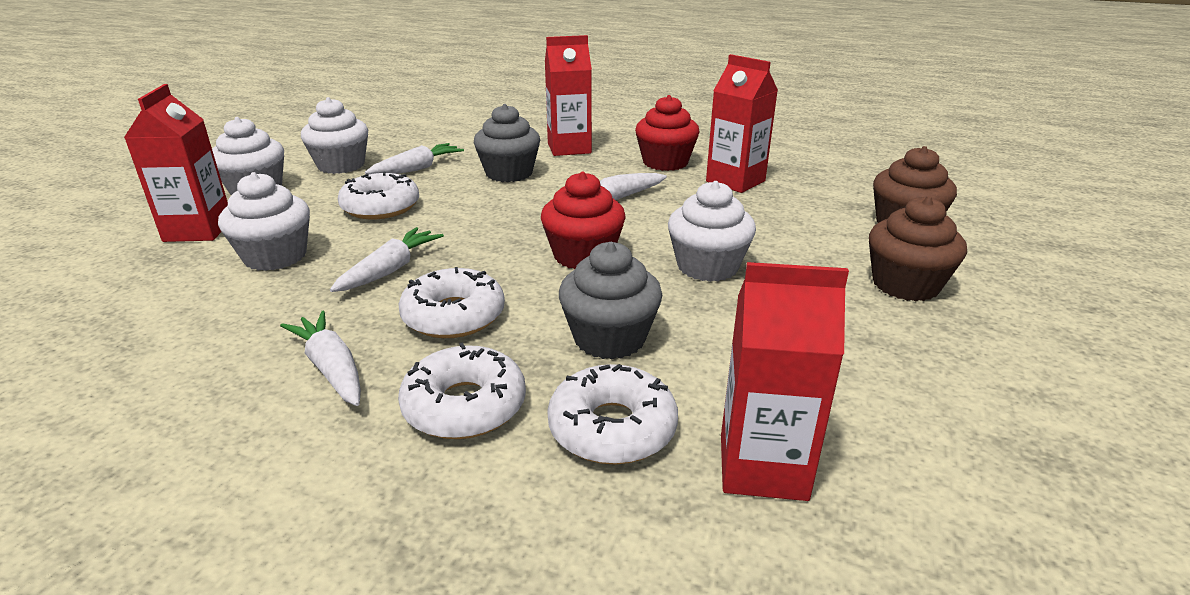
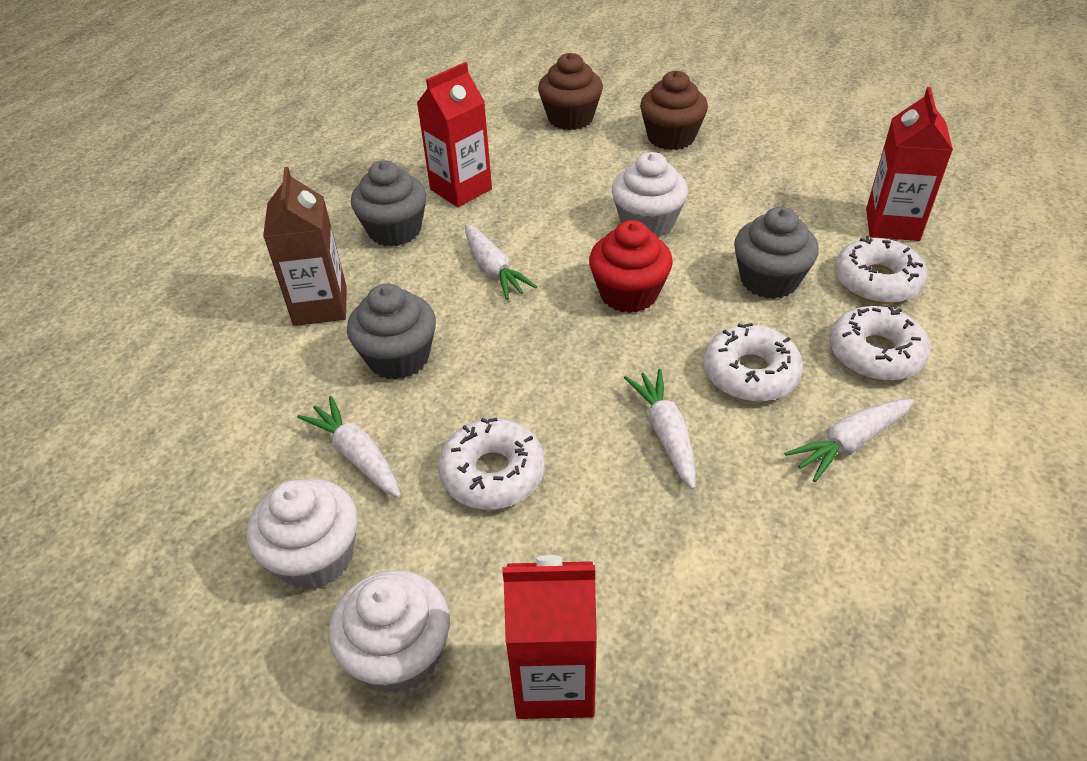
camera: 85 degrees left, 15 degrees up
white cupcake [218,172,310,271] -> none
white carrot [330,227,444,292] -> white carrot turned 45 degrees clockwise [624,369,696,489]
red carton [545,35,592,156] -> brown carton [263,167,347,326]
red cupcake [635,95,699,171] -> grey cupcake [351,161,426,247]

